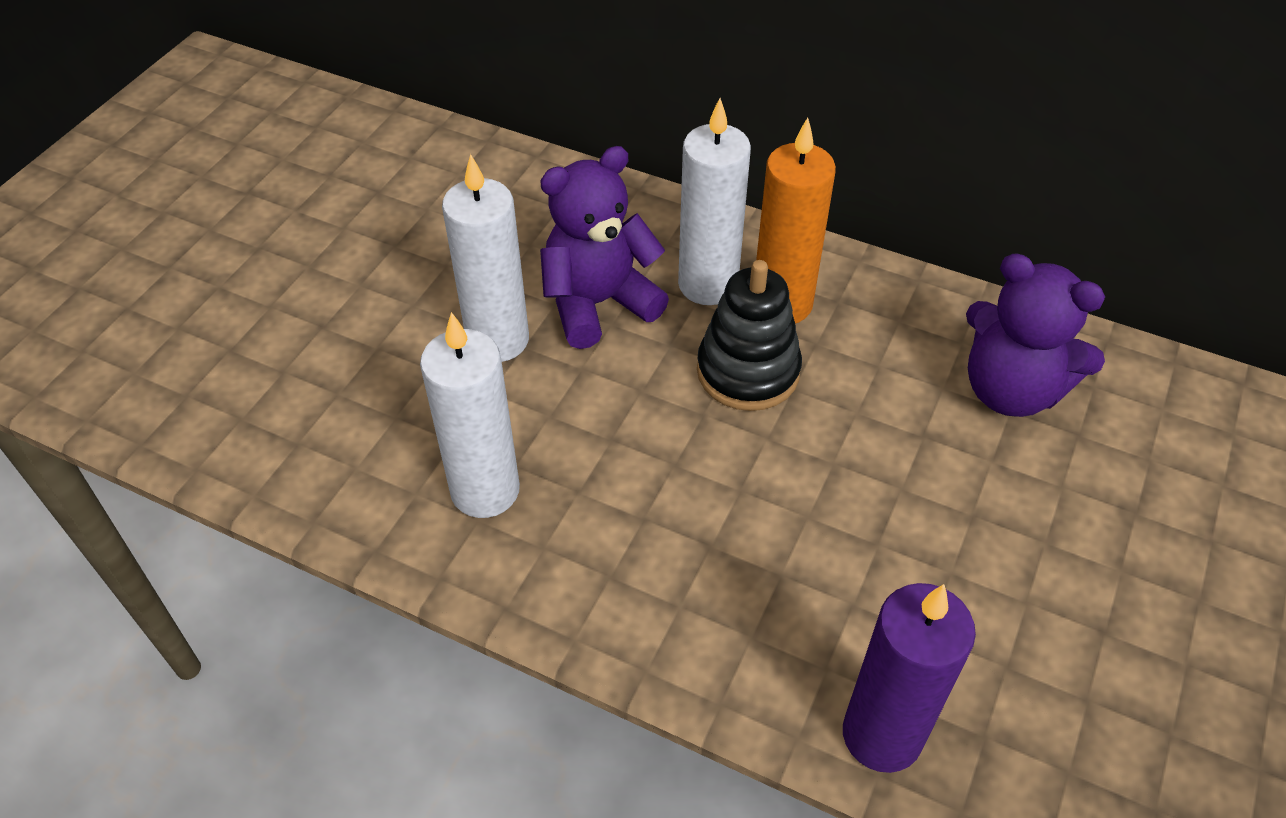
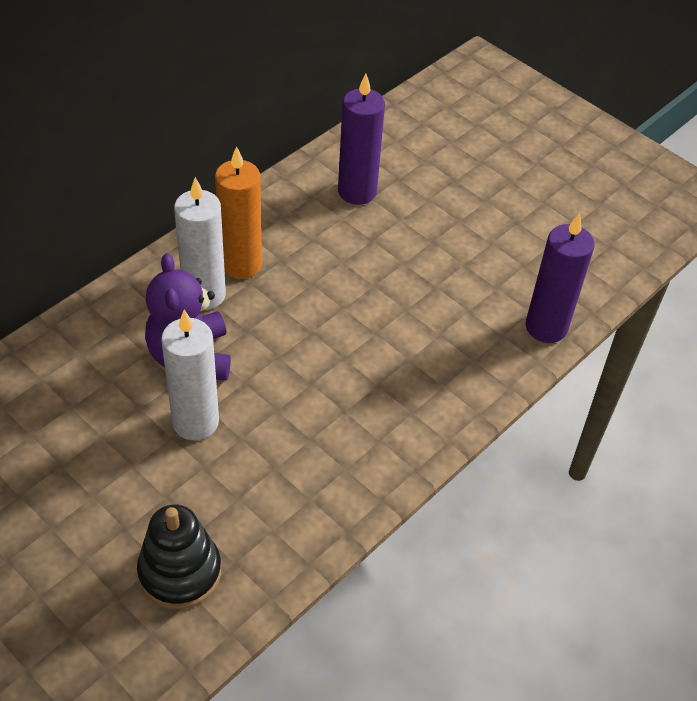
camera: 75 degrees left, 0 degrees up
white candle [420,312,520,518] -> none
black stacking toy [697,260,802,411] -> black stacking toy moved to [137,504,221,609]
purple teddy bear [966,253,1105,417] -> purple candle [338,74,385,205]

